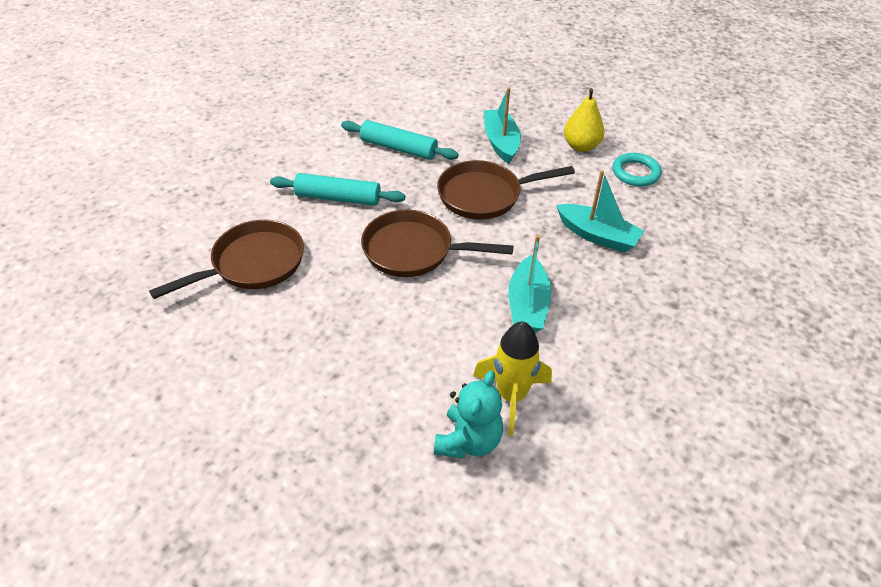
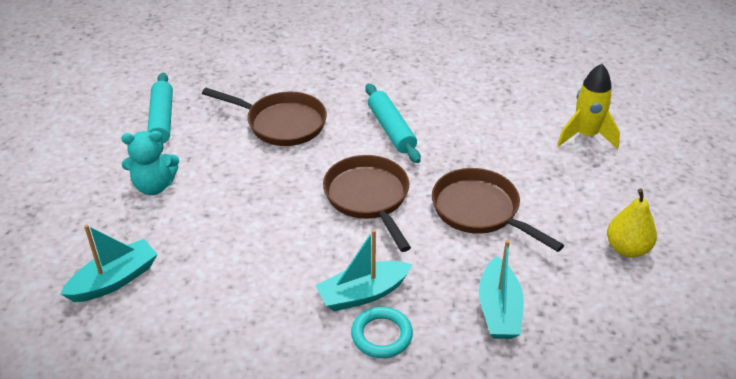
camera: 60 degrees right, 5 degrees down
turquoise rolling pin [341,120,459,160] -> turquoise rolling pin moved to [147,73,173,151]
turquoise teddy bear [434,371,503,459] -> turquoise teddy bear moved to [121,131,179,195]
yellow rocket [473,321,552,436] -> yellow rocket moved to [557,64,620,149]
turquoise boat [484,87,521,164] -> turquoise boat moved to [61,224,158,302]
turquoise ring [613,153,662,186] -> turquoise ring moved to [351,307,413,358]

